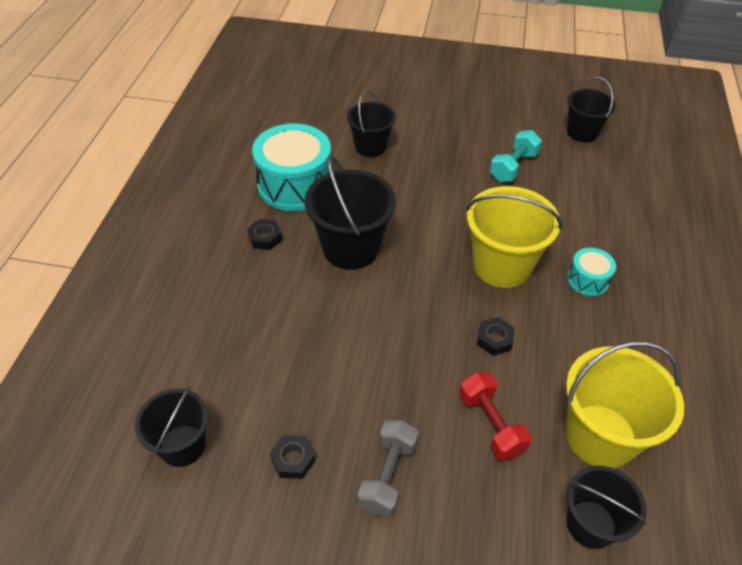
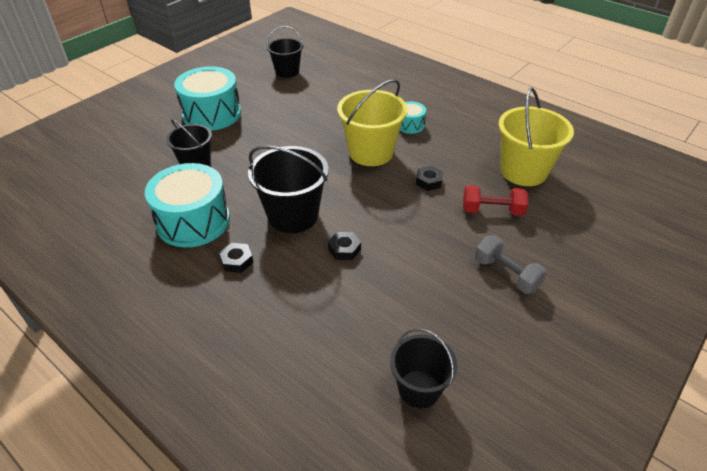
camera: 60 degrees left, 5 degrees down
black nut [270,435,316,479] -> black nut moved to [328,232,361,260]
turquoise dumbbell [490,130,542,182] -> none
black bucket [566,466,647,549] -> none
none -> turquoise drum [174,66,241,131]

